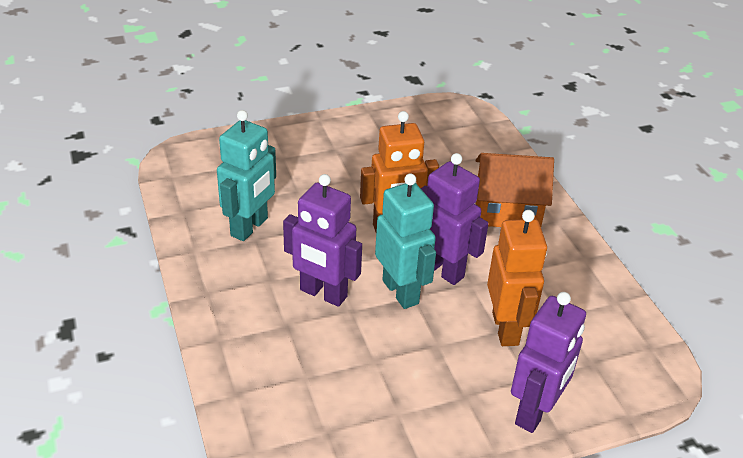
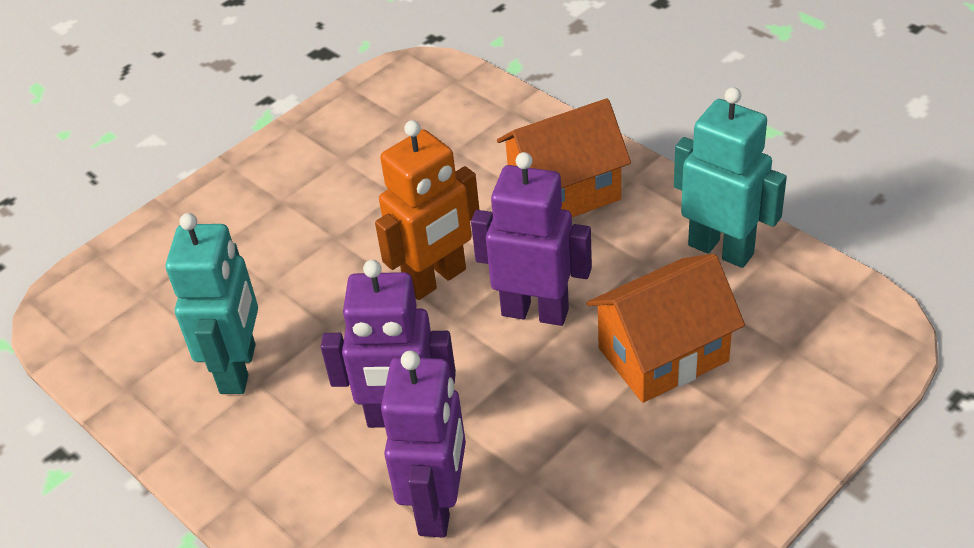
camera: 20 degrees left, 5 degrees up
turquoise robot [375,173,436,309] -> turquoise robot moved to [674,87,787,268]
orange robot [487,210,547,346] -> orange house [586,254,745,403]
purple robot [511,292,586,433] -> purple robot moved to [381,351,466,538]

